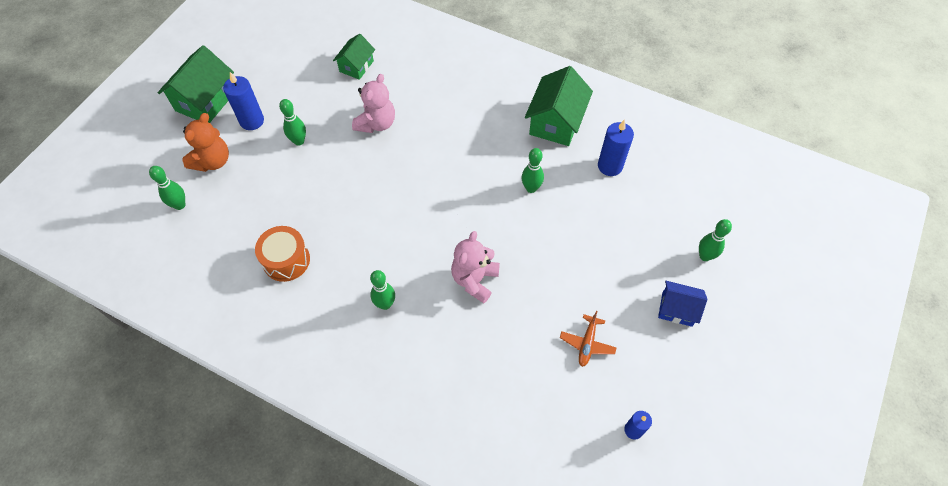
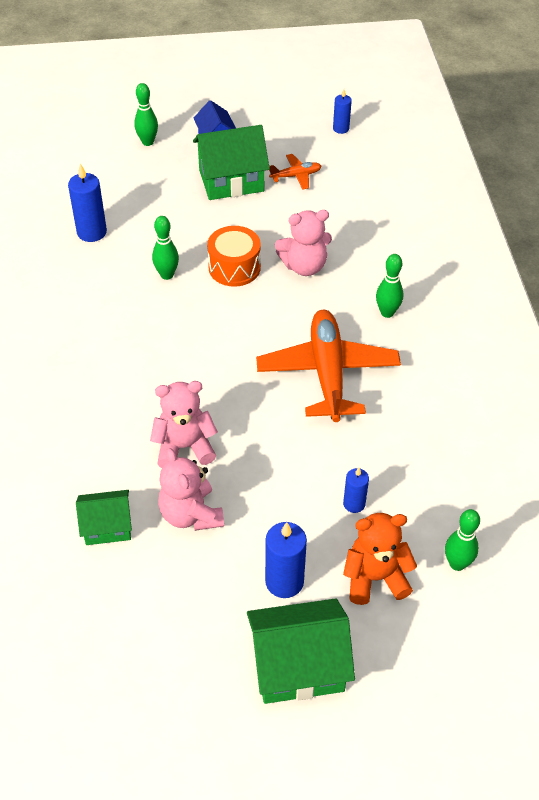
camera: 125 degrees left, 10 degrees down
orange drum [255,226,310,282] -> orange drum moved to [207,226,261,287]
green bowling pin [279,99,306,146] -> none
green house [525,66,593,146] -> green house moved to [193,125,270,200]
none -> pink teddy bear [158,448,224,531]
none -> orange plane [256,310,401,422]
none -> blue candle [343,468,369,513]

